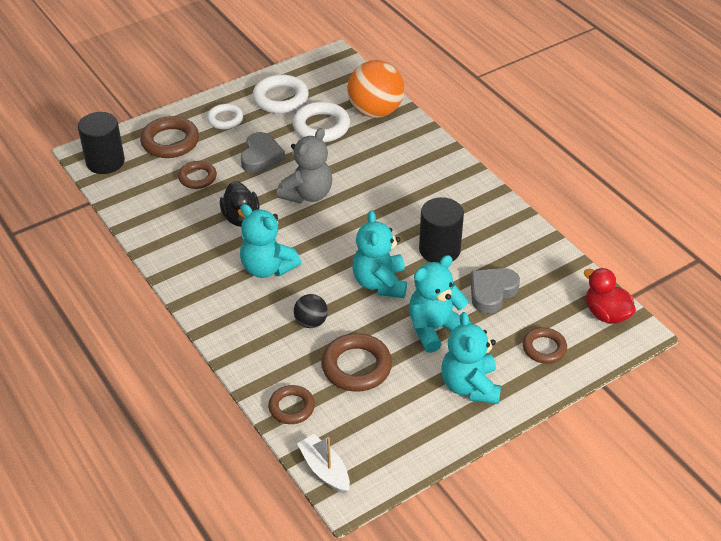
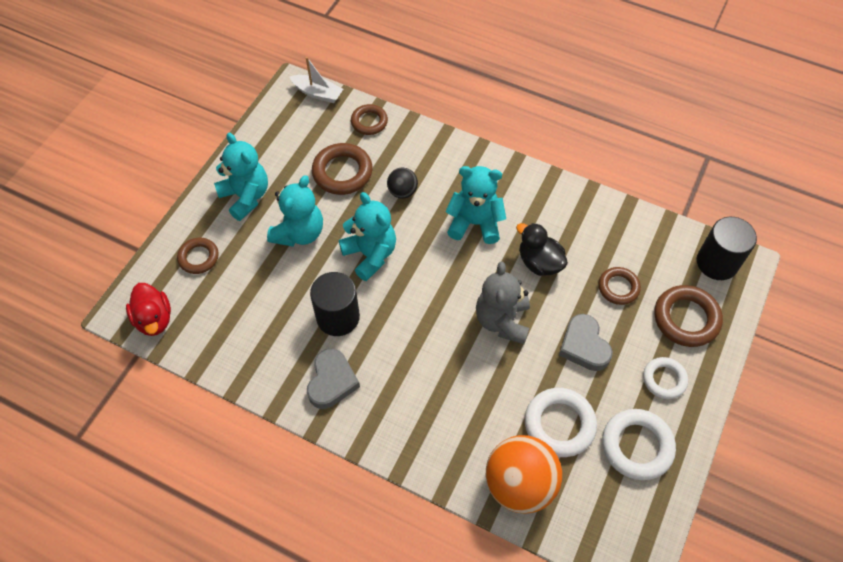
camera: 150 degrees right, 15 degrees up
grey heart [470,268,520,314] -> grey heart moved to [307,349,360,409]
red duck [584,268,636,324] -> red duck turned 45 degrees clockwise [126,283,171,336]

